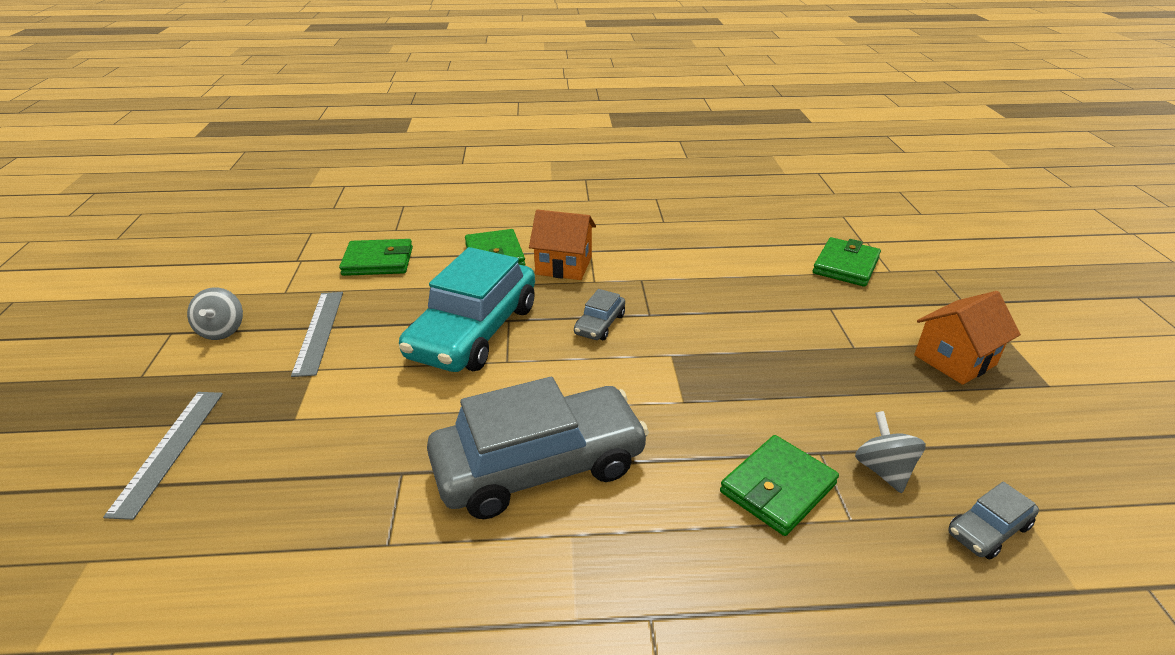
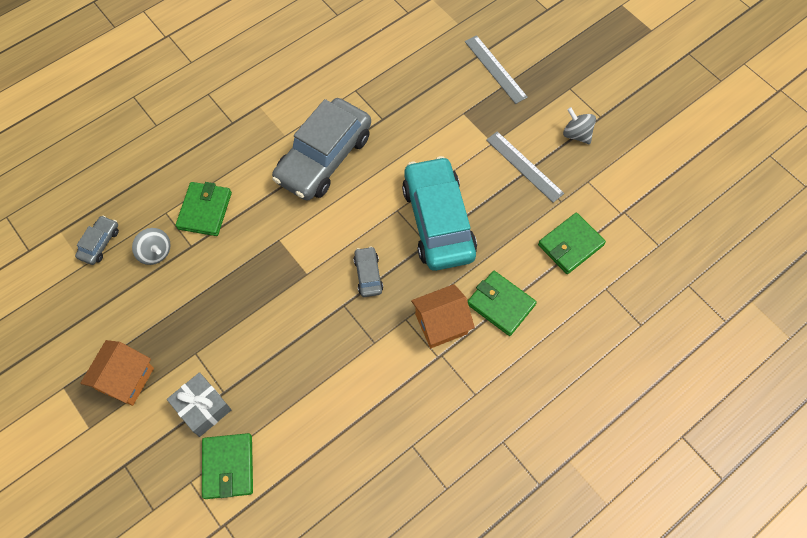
camera: 145 degrees right, 30 degrees up
none -> grey gift [167,372,231,437]

